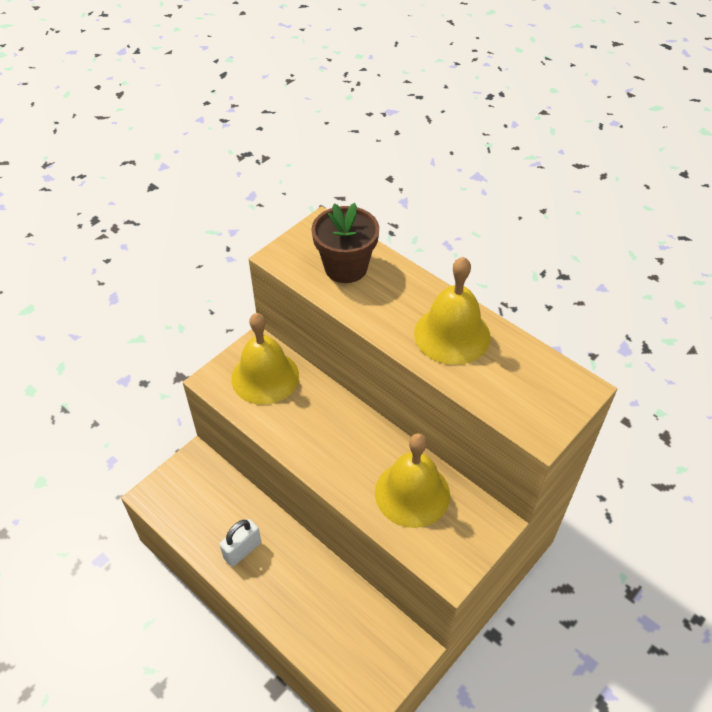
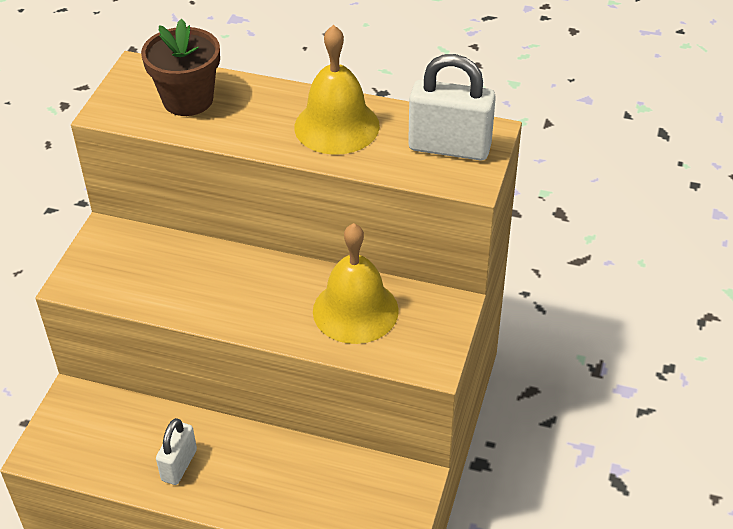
camera: 25 degrees left, 5 degrees down
yellow bell [231,313,299,405] -> none
none -> white padlock [408,54,496,161]

